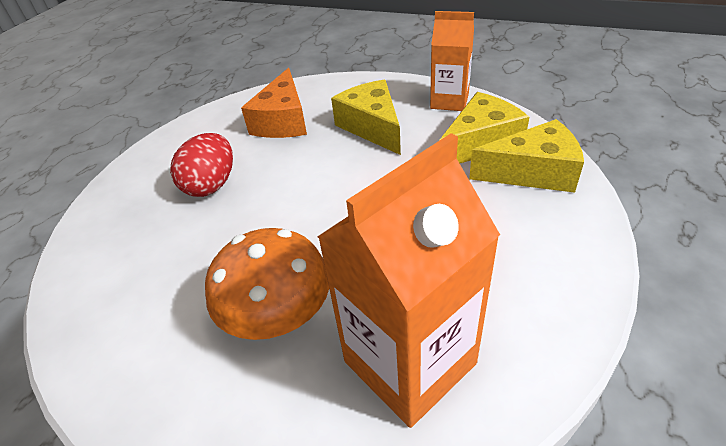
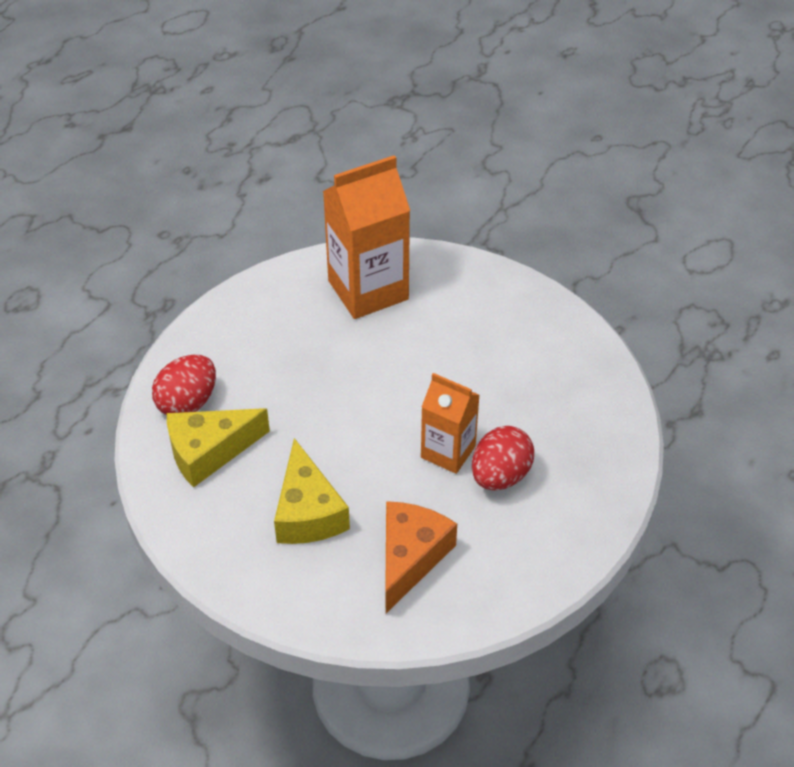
camera: 170 degrees left, 5 degrees up
orange mushroom [205,228,329,340] -> none
orange carton [430,11,474,111] -> orange carton moved to [421,373,480,474]
yellow cheese [469,119,584,193] -> red egg [152,355,216,415]

